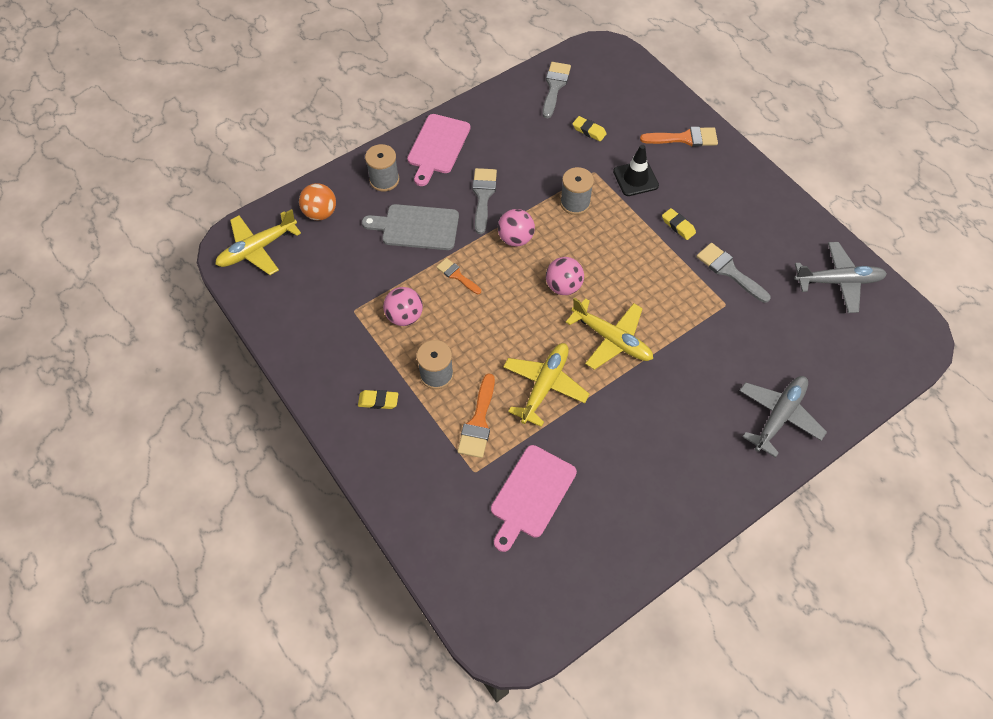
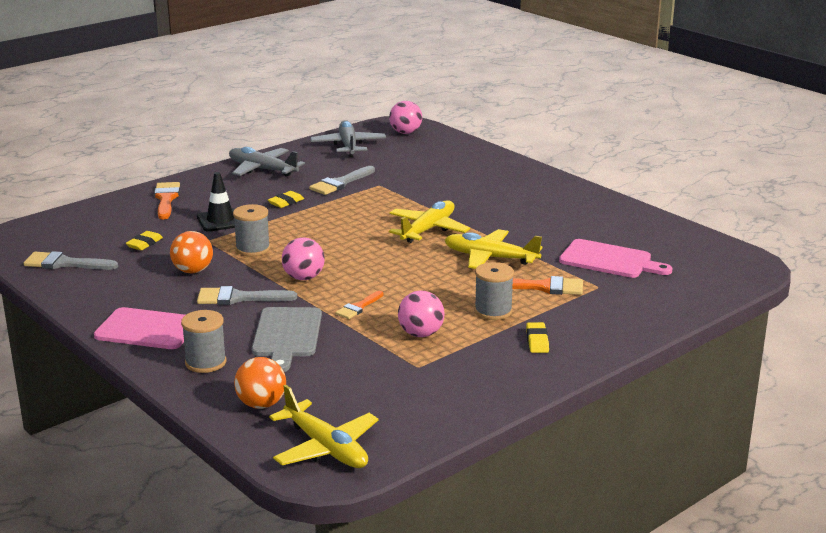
camera: 95 degrees left, 35 degrees down
pink ball [546,257,584,295] -> pink ball moved to [389,101,422,134]
grey plane [739,376,827,458] -> grey plane moved to [229,147,305,177]
none -> orange ball [170,231,213,273]

